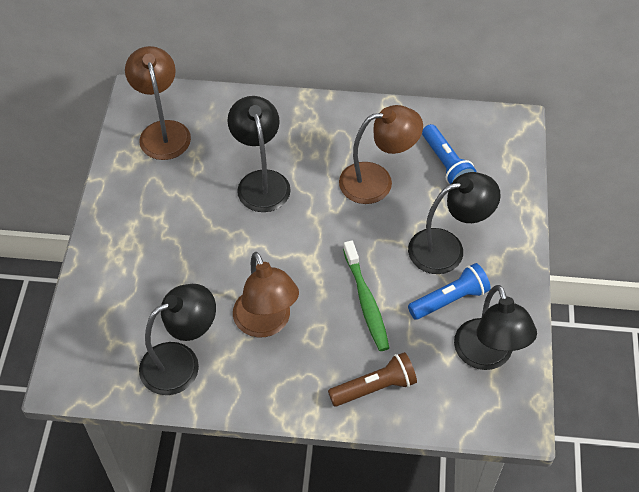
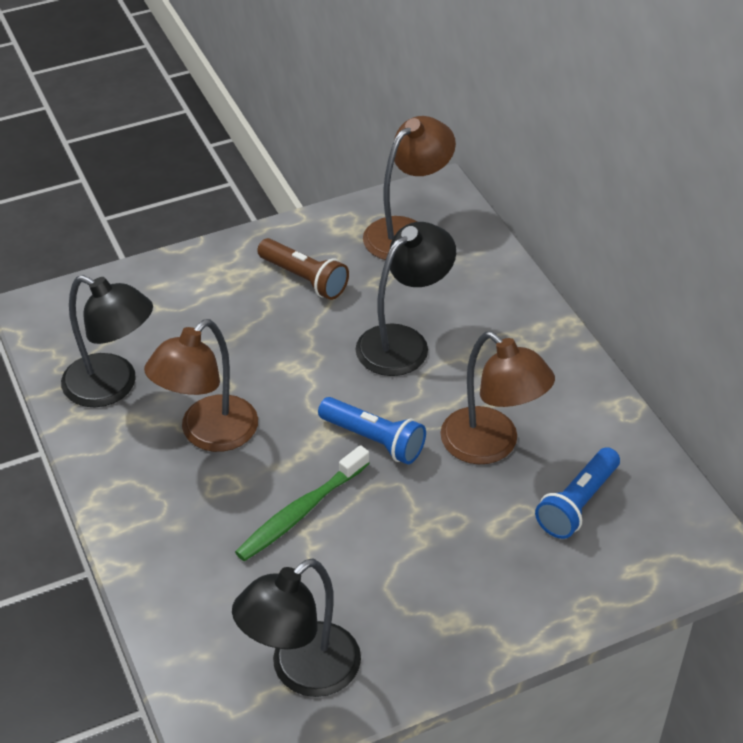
camera: 60 degrees right, 10 degrees down
brown flashlight [328,352,417,407] -> brown flashlight moved to [257,238,349,300]
black lamp [408,172,501,274] -> none
blue flashlight [408,263,491,320] -> blue flashlight moved to [318,397,426,464]

